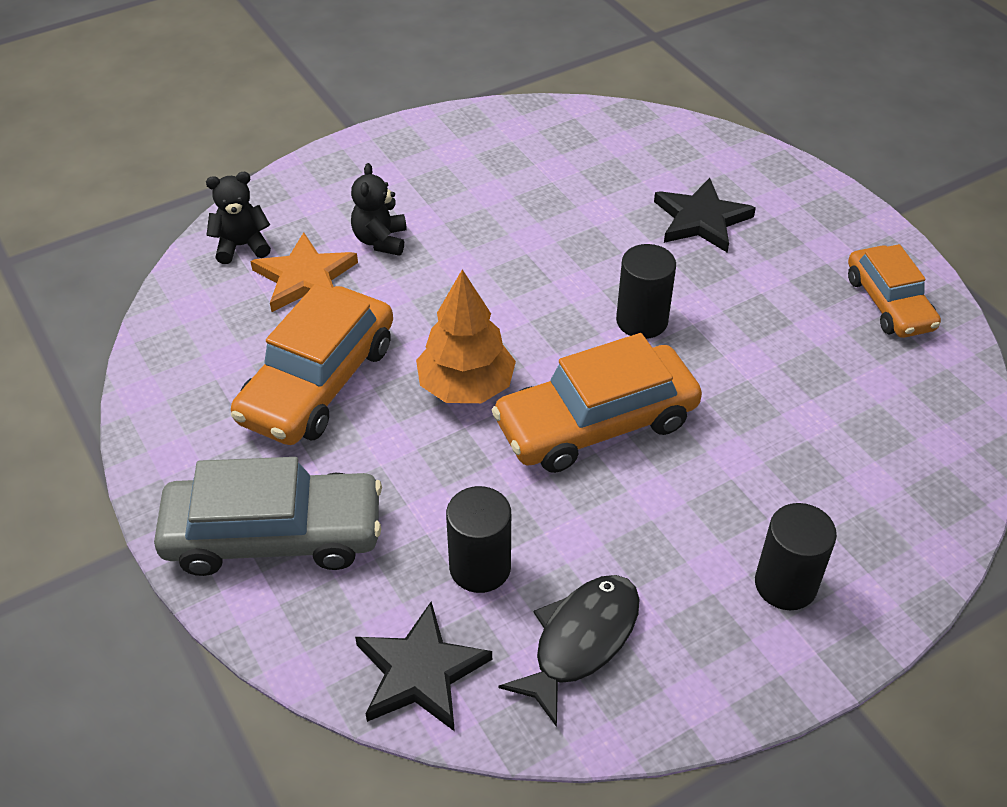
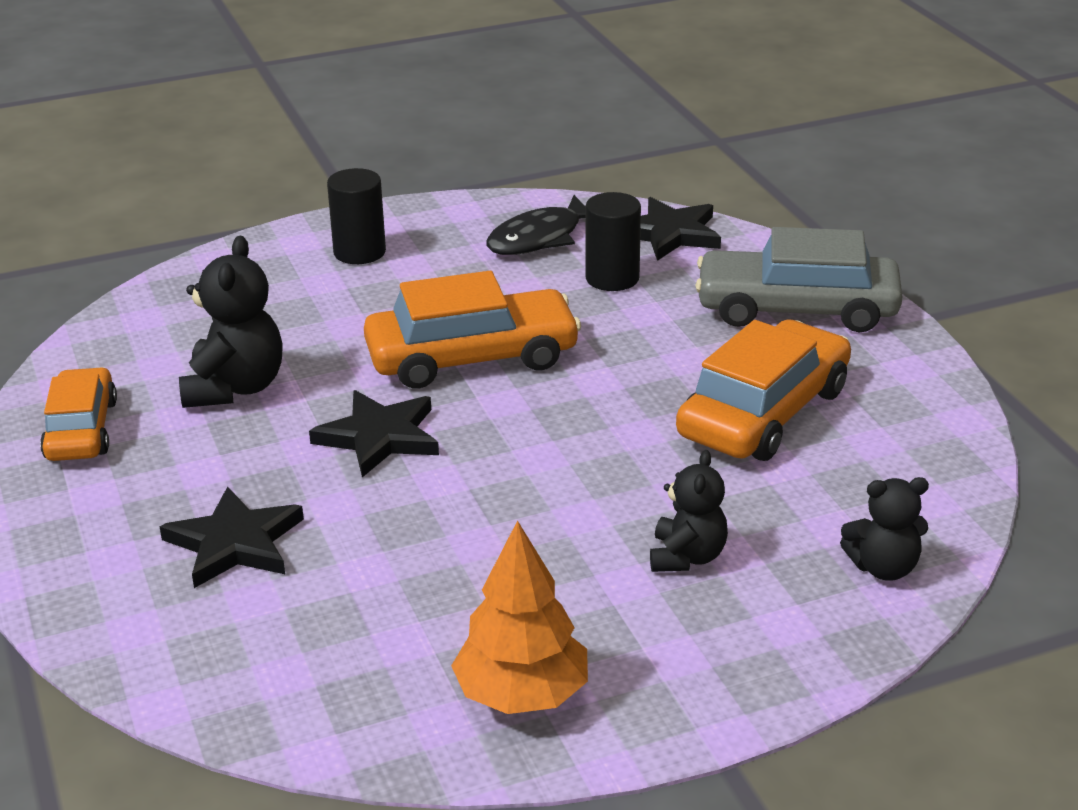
camera: 170 degrees left, 15 degrees down
orange star [250,232,358,312] -> none
orange tree [416,270,516,403] -> orange tree moved to [451,520,588,714]
black cylinder [616,244,676,339] -> black star [309,390,439,477]
none -> black teddy bear [179,236,283,408]

